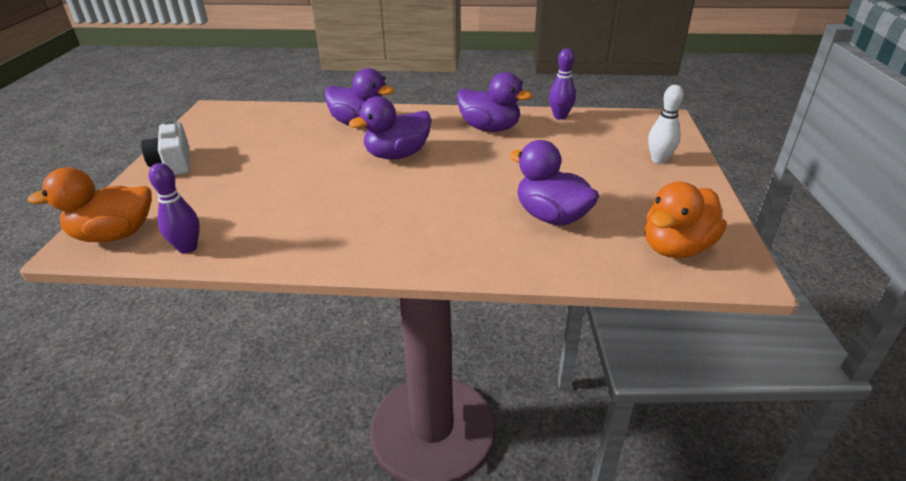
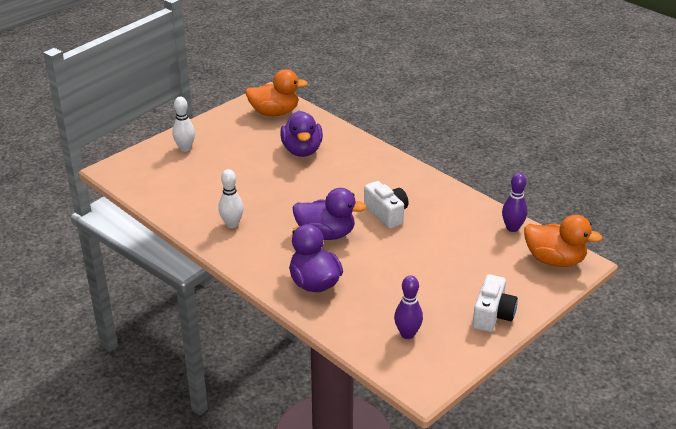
camera: 140 degrees left, 0 degrees up
purple duck [457,72,533,132] -> white bowling pin [218,169,244,228]
purple bowling pin [549,48,576,120] -> purple bowling pin moved to [394,276,423,339]
none -> white camera [364,181,408,229]

